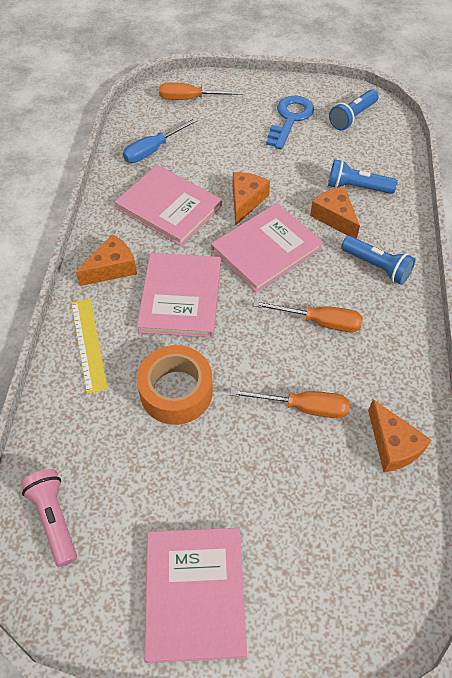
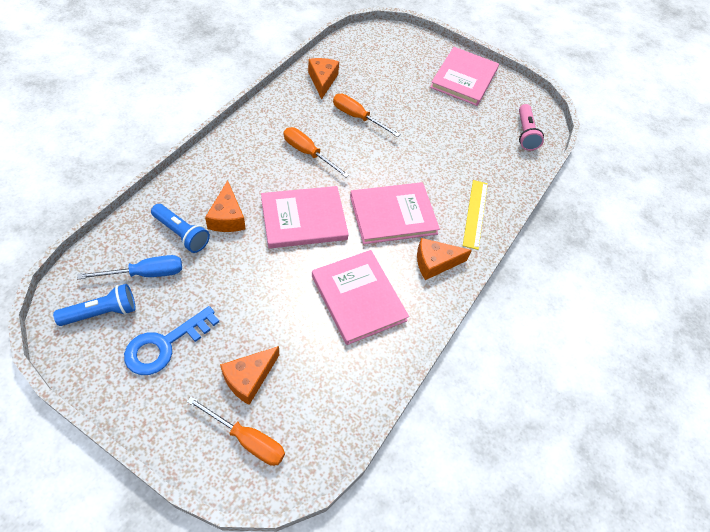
camera: 160 degrees left, 0 degrees up
blue screwdriver [123,118,198,163] -> blue screwdriver moved to [77,255,182,279]
pink book [137,253,221,337] -> pink book turned 45 degrees clockwise [350,182,440,244]
orange tape [137,345,213,425] -> none
orange cheese [233,172,270,225] -> orange cheese moved to [220,346,279,405]
blue flashlight [341,236,415,285] -> none

